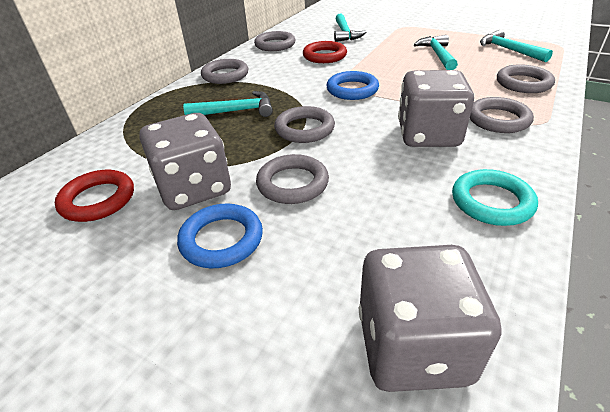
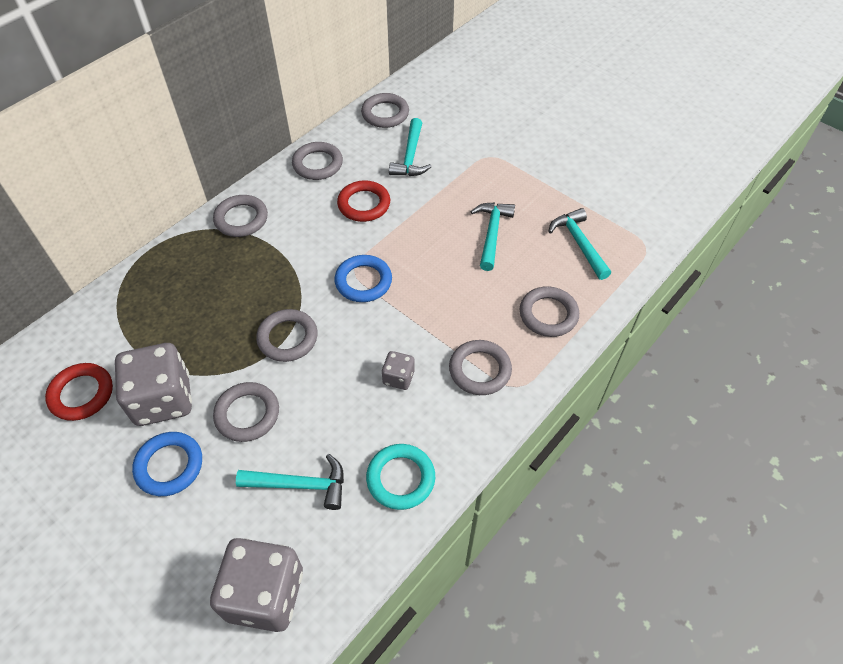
camera: 10 degrees right, 15 degrees up
turquoise hammer [183,91,273,117] -> turquoise hammer moved to [236,454,344,510]
grey dice [398,70,474,147] -> grey dice [382,351,415,390], size x0.48
none -> grey ring [361,93,409,128]

